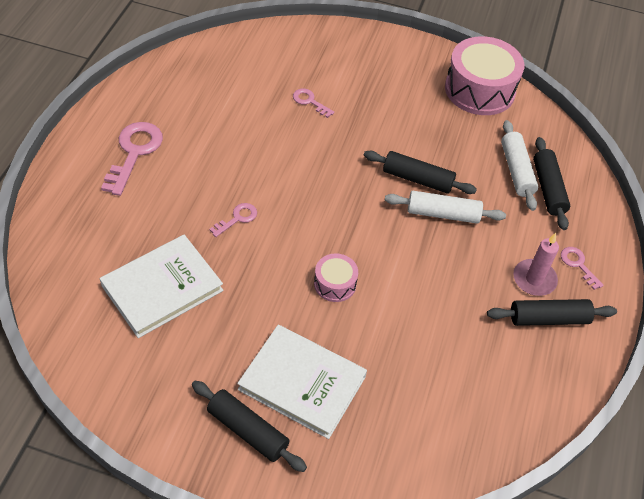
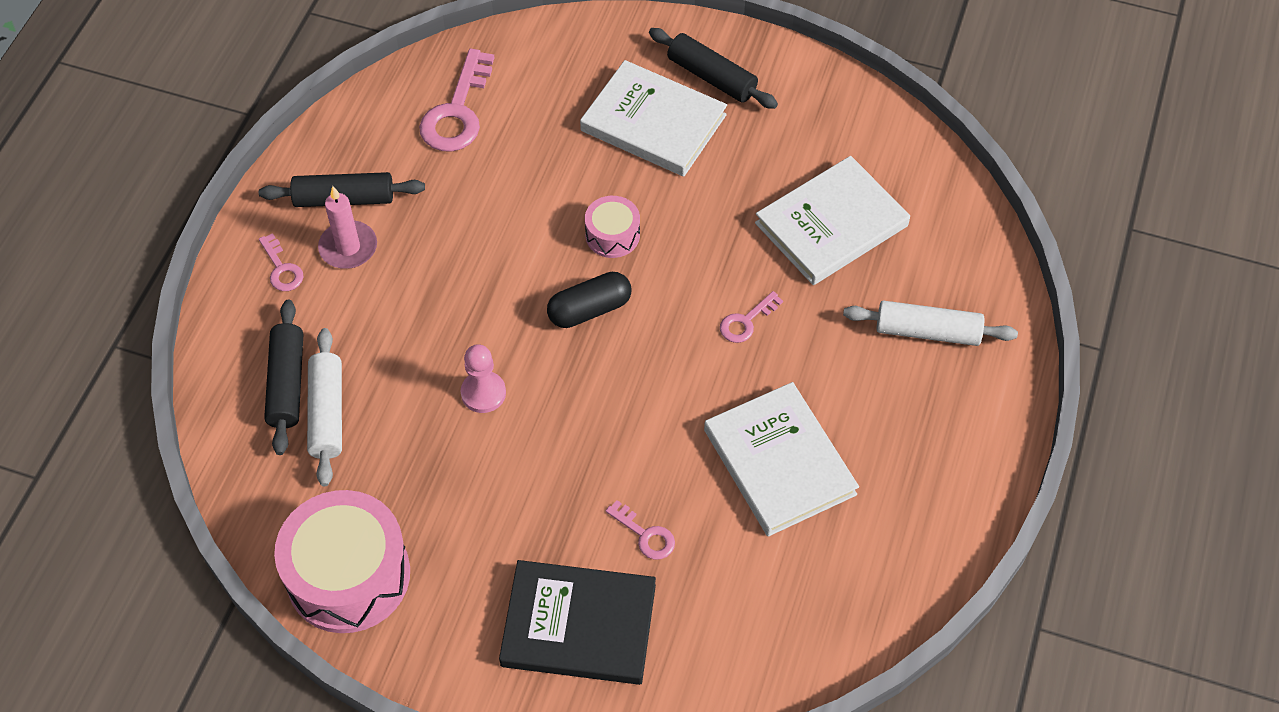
camera: 175 degrees left, 5 degrees up
pink key [101,122,163,196] -> pink key moved to [419,49,495,151]
black rolling pin [363,151,477,194] -> pink pawn [461,344,506,413]
white rolling pin [385,191,506,224] -> white rolling pin moved to [843,300,1018,346]
none -> black book [499,560,656,685]
none -> black capsule [547,272,631,328]
none -> white book [704,382,859,536]

